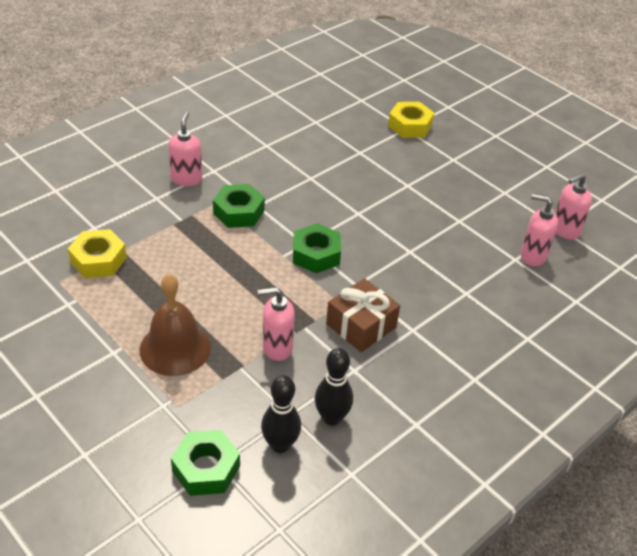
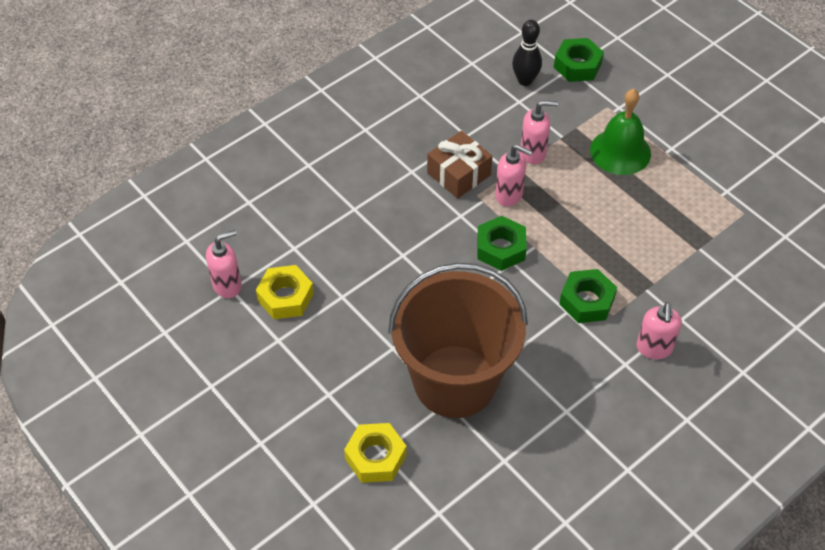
camera: 175 degrees left, 10 degrees up
yellow nut [68,229,127,278] -> yellow nut moved to [256,265,314,319]
brown bell [140,274,211,376] -> green bell [590,89,651,175]
black bowling pin [315,348,353,425] -> none
pink soap dispenser [521,194,558,266] -> pink soap dispenser moved to [495,144,533,207]
none -> brown bucket [388,263,528,418]

